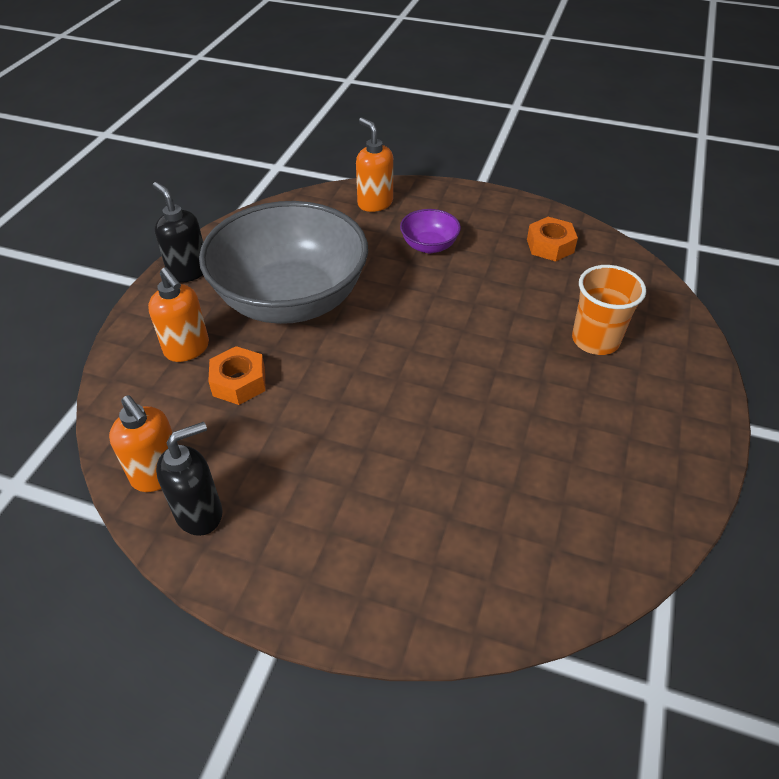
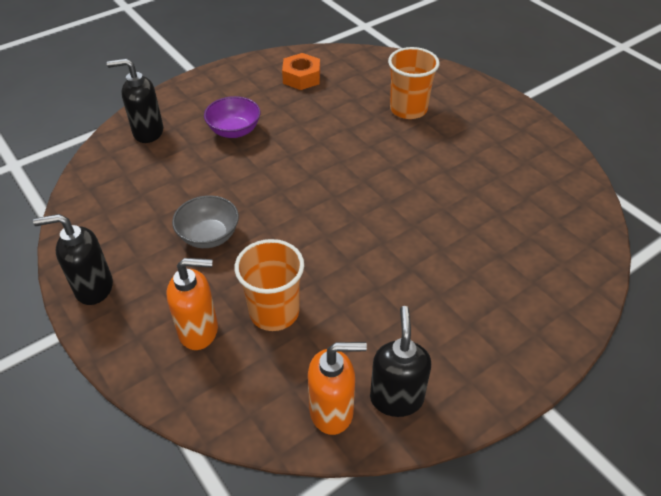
camera: 55 degrees left, 0 degrees up
grey bowl [199,201,368,324] -> grey bowl [172,195,239,248], size x0.41
orange nut [208,346,266,405] -> orange cup [235,239,304,331]
orange soap dispenser [356,118,393,212] -> black soap dispenser [107,58,163,143]

